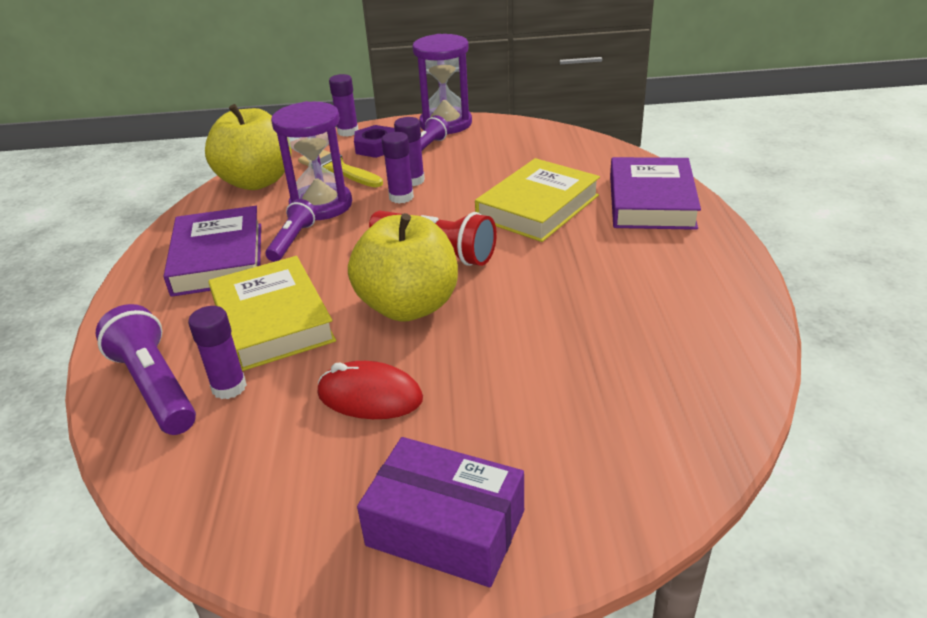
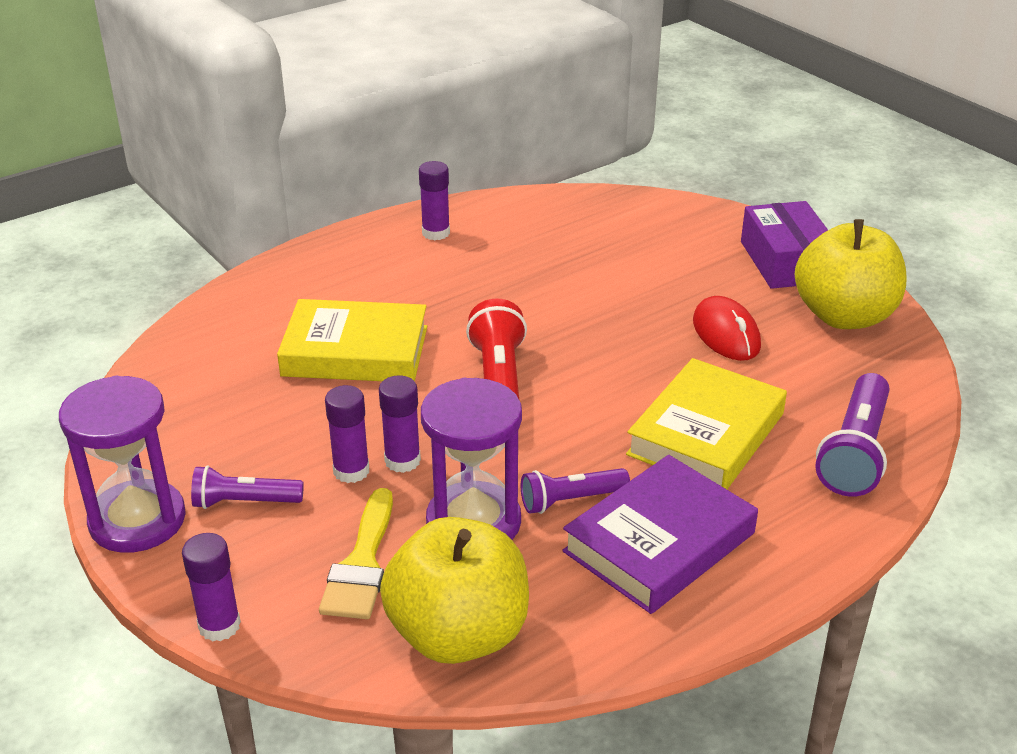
camera: 125 degrees left, 0 degrees up
purple glue stick [188,306,247,399] -> purple glue stick moved to [419,161,450,240]
yellow apple [348,213,458,322] -> yellow apple moved to [795,219,906,329]
purple nut [354,125,395,158] -> none
purple book [610,157,701,230] -> none

